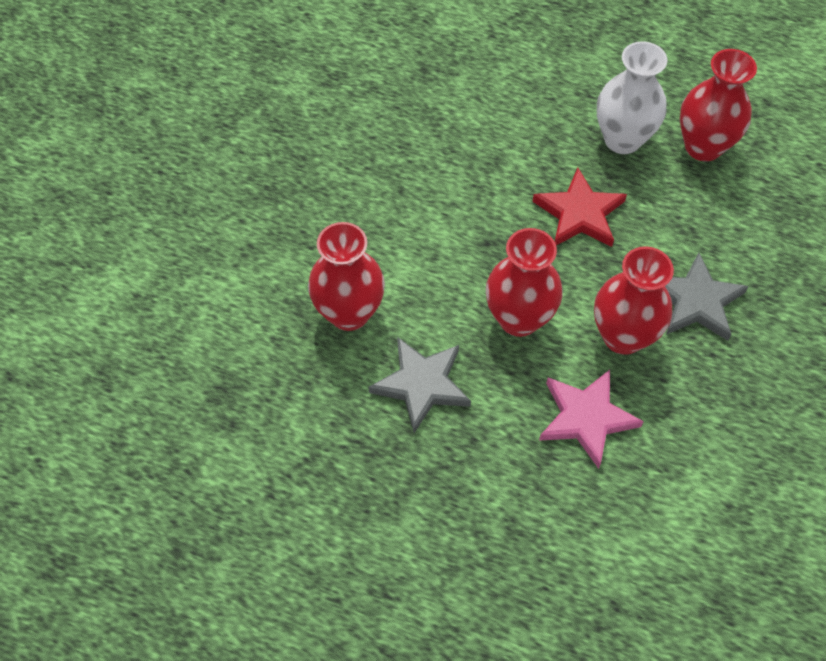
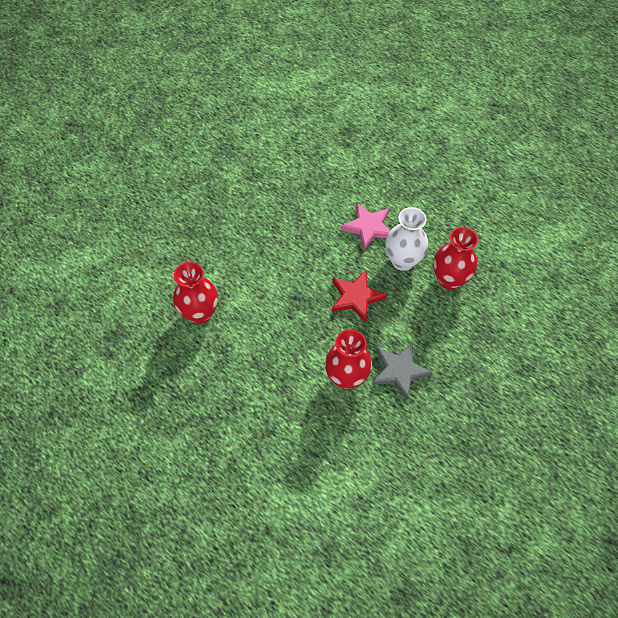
camera: 20 degrees right, 0 degrees up
grey star [368,337,471,433] -> none
red vase [486,228,562,337] -> none
pink star [539,370,644,469] -> pink star moved to [341,203,390,250]

